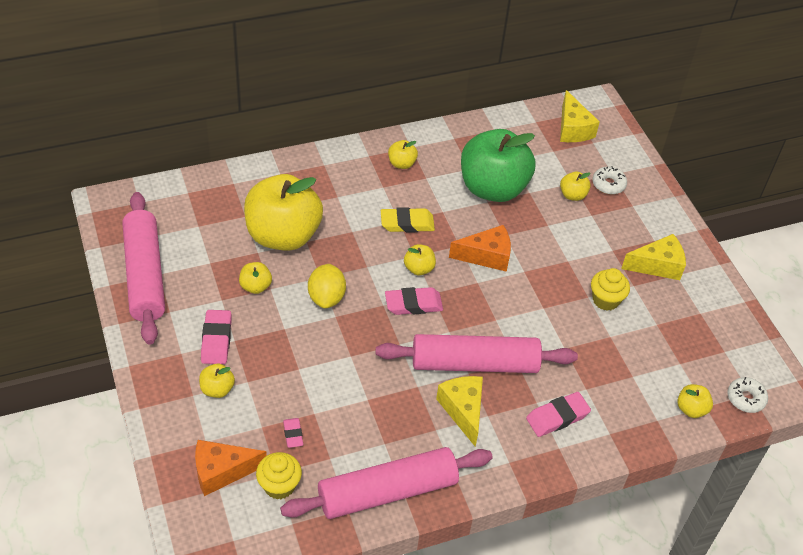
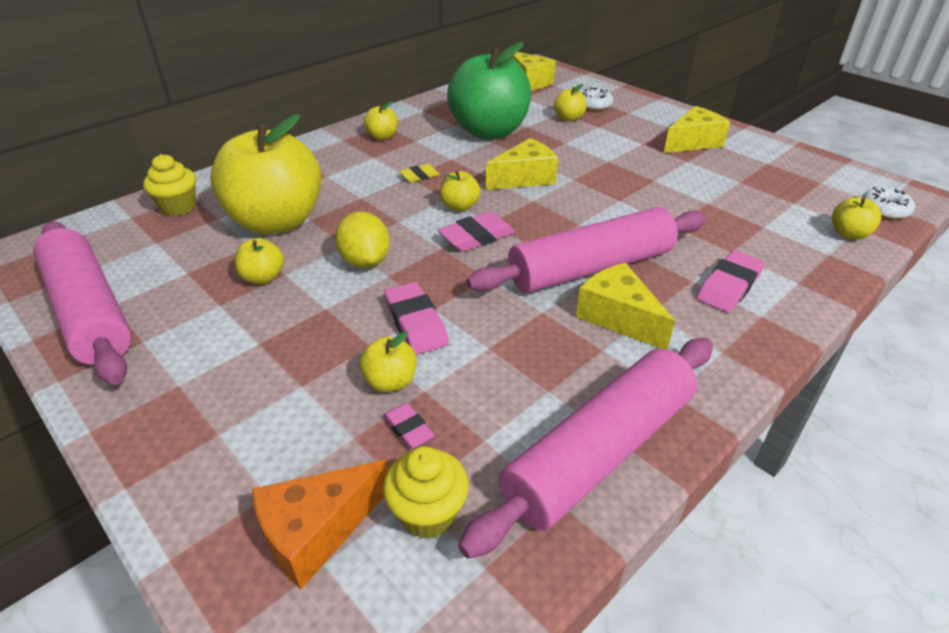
camera: 20 degrees left, 10 degrees down
yellow apple [199,364,235,398] -> yellow apple moved to [359,332,416,392]
pink eraser [201,310,231,364] -> pink eraser moved to [384,282,449,355]
yellow eraser [381,207,435,232] -> yellow eraser [399,164,440,182], size x0.59
orange cheese [449,225,511,272] -> yellow cheese [486,138,558,190]
yellow cupcake [591,268,630,311] -> yellow cupcake moved to [143,154,196,216]

